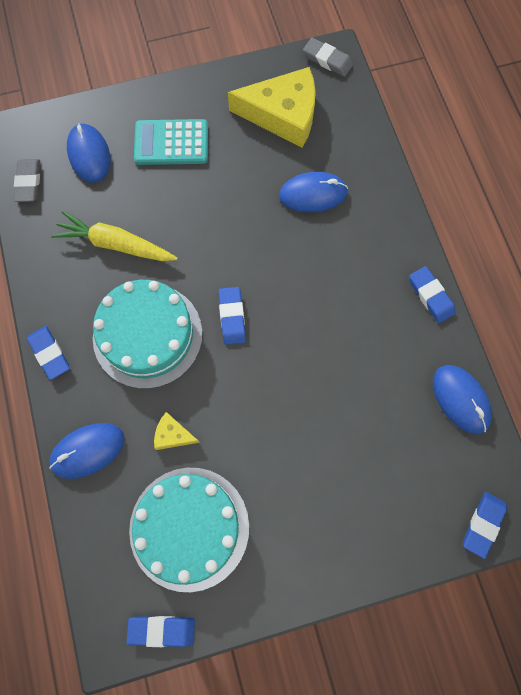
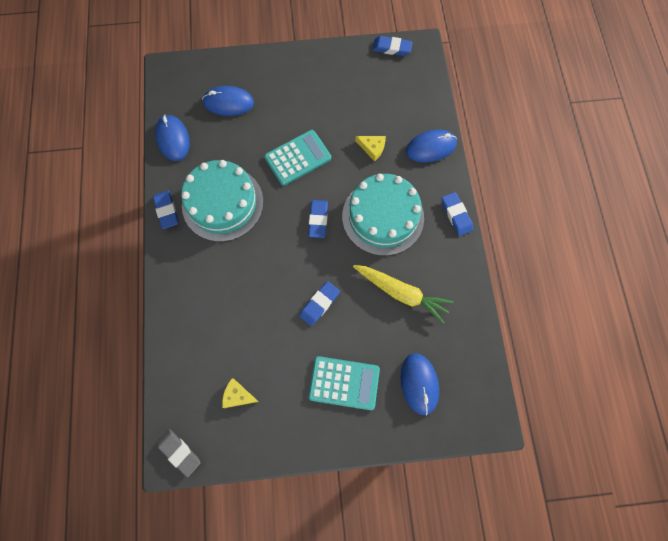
camera: 170 degrees left, 0 degrees up
grey eraser [14,159,40,202] -> none
turquoise cake [129,468,249,592] -> turquoise cake moved to [181,160,264,242]
yellow cheese [228,67,316,148] -> yellow cheese [222,378,259,408], size x0.44
blue mouse [279,172,348,212] -> blue mouse moved to [202,86,254,116]
blue eraser [463,492,507,559] -> blue eraser moved to [299,281,340,326]
none -> turquoise calculator [264,130,331,186]

